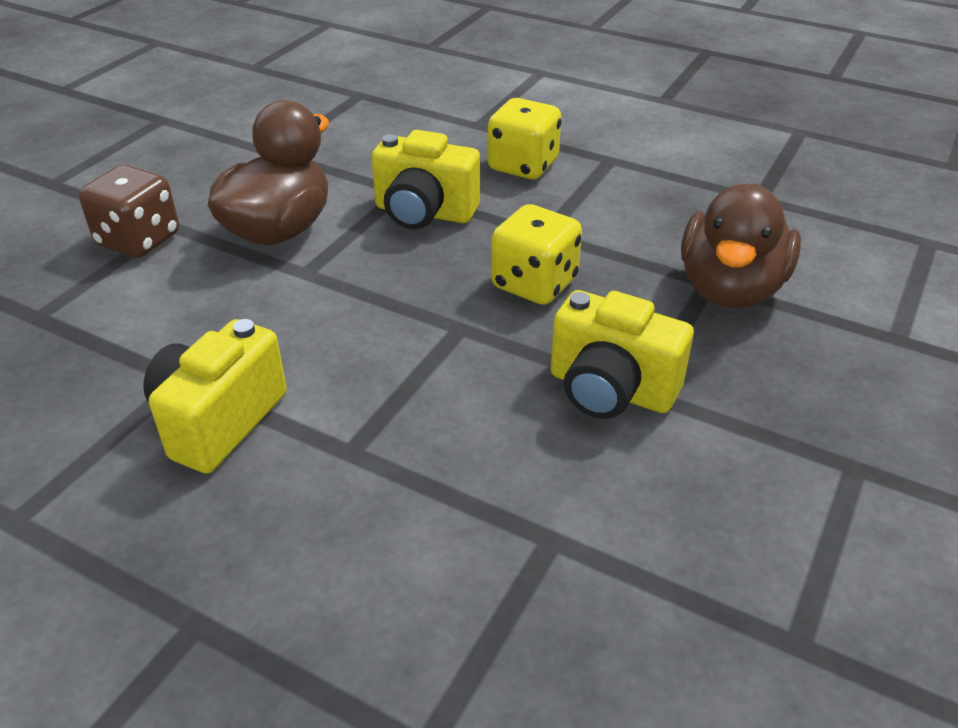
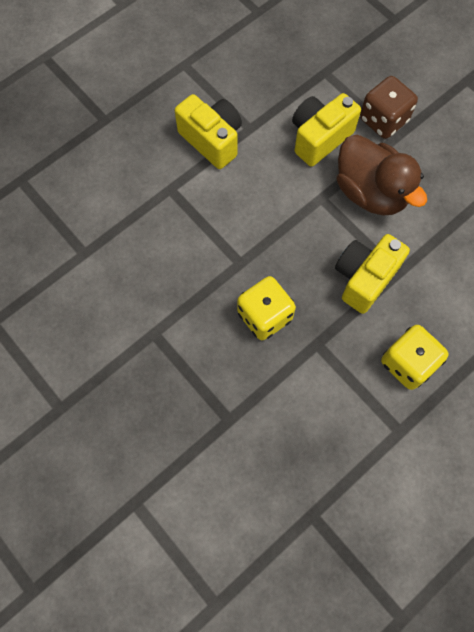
camera: 110 degrees right, 30 degrees up
yellow camera [551,290,694,419] -> yellow camera moved to [292,93,361,167]
brown duck [681,183,801,309] -> none

